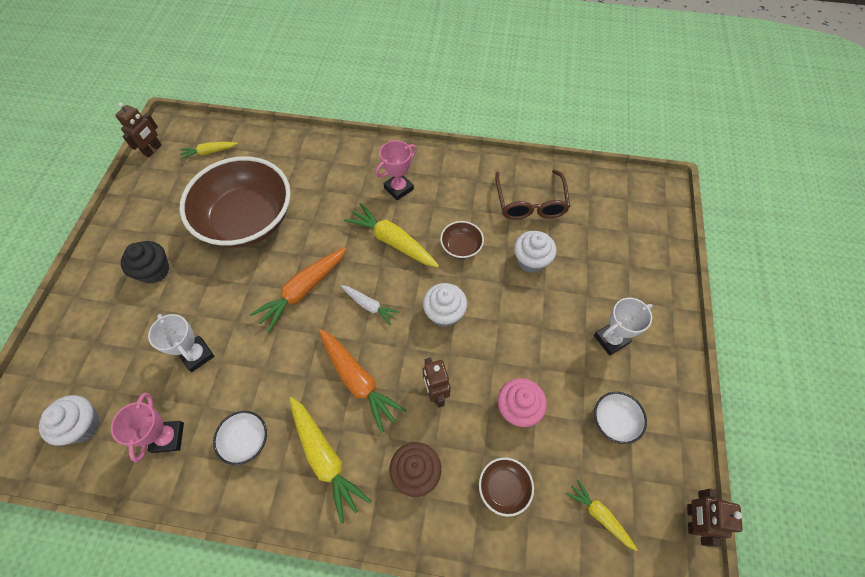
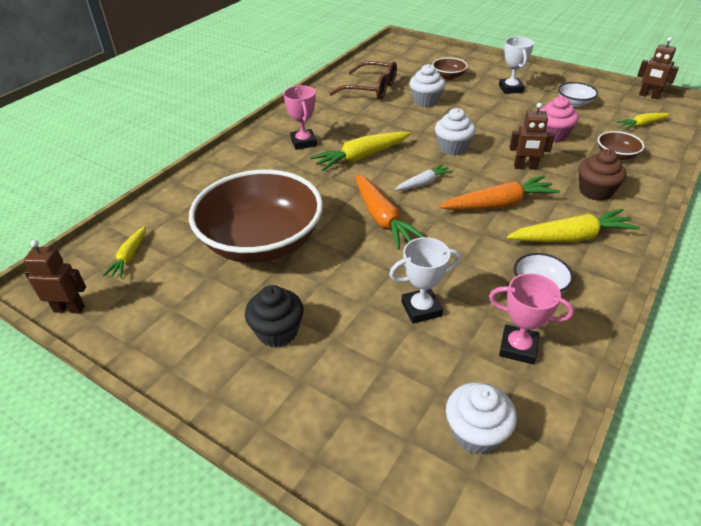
camera: 65 degrees left, 20 degrees down
brown robot [115,102,161,158] -> brown robot turned 45 degrees counterclockwise [24,240,86,314]
brown bowl [440,221,484,259] -> brown bowl moved to [432,58,468,80]

